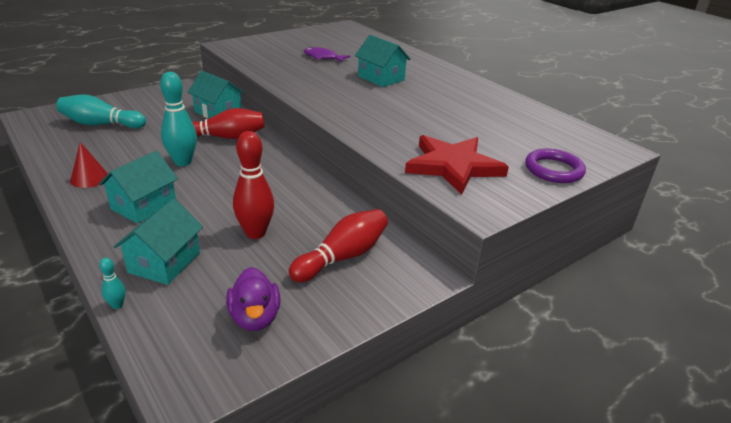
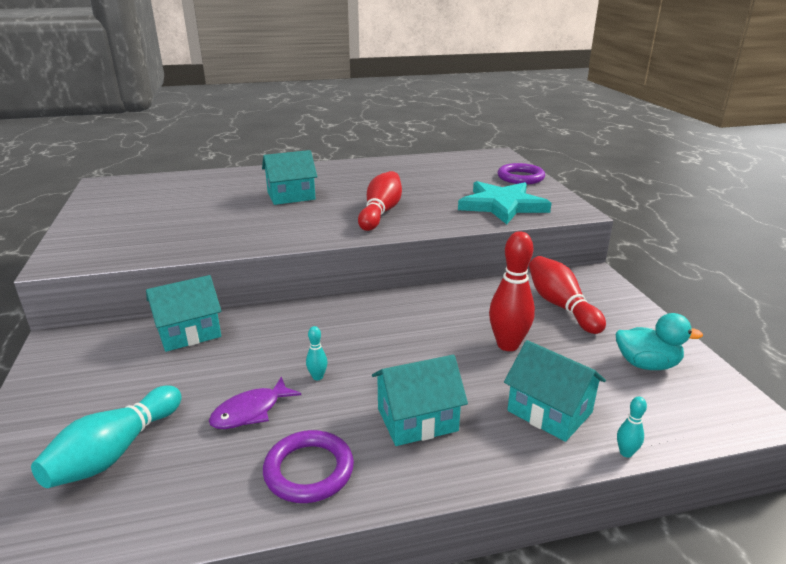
camera: 65 degrees left, 5 degrees down
red cone [70,142,108,188] -> purple ring [263,430,354,503]
turquoise house [99,151,178,224] -> turquoise house turned 75 degrees counterclockwise [372,355,468,446]
turquoise bowling pin [160,72,197,166] -> turquoise bowling pin [306,326,328,380], size x0.45
red bowling pin [192,108,264,139] -> red bowling pin moved to [358,171,402,231]
purple duck [226,267,281,331] -> turquoise duck [616,313,703,370]
purple fish [304,47,350,63] -> purple fish moved to [209,376,301,429]
red star [405,135,509,195] -> turquoise star [458,181,551,224]

